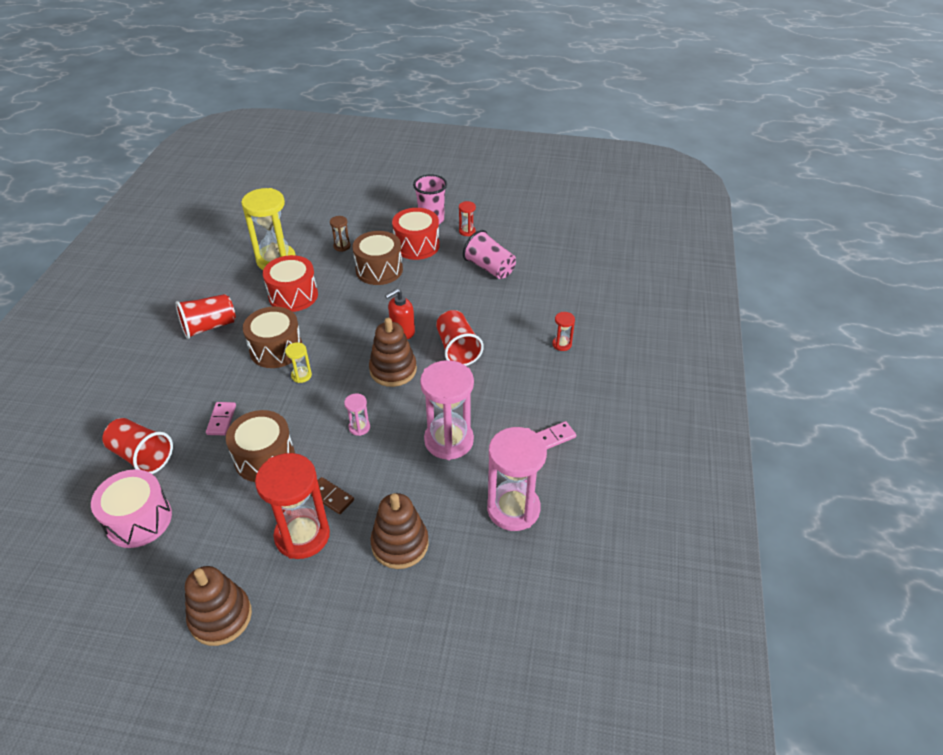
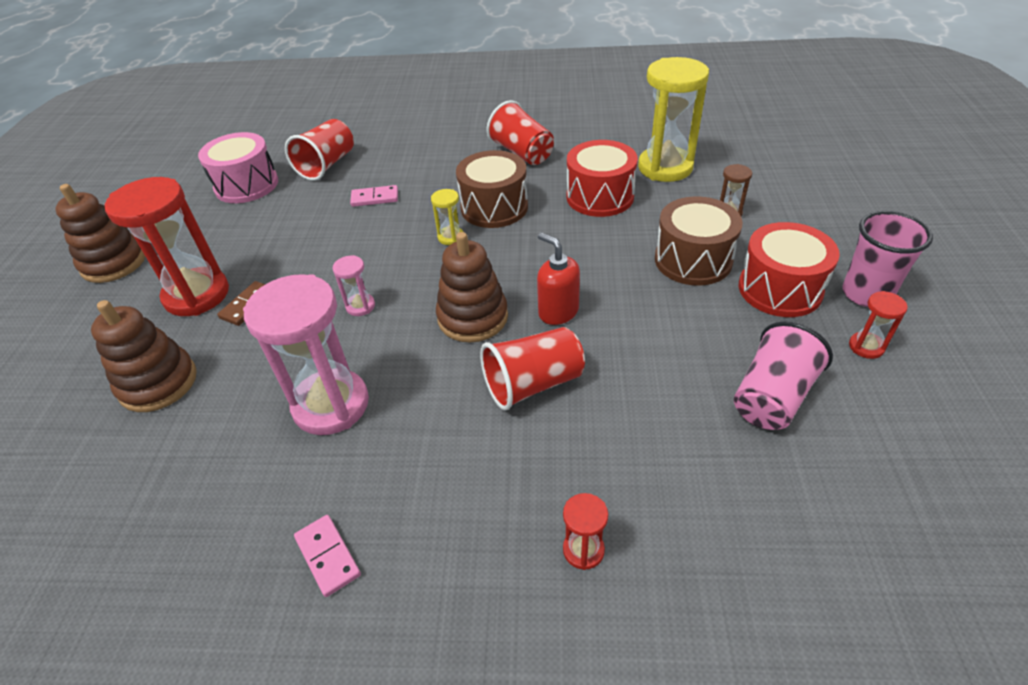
camera: 85 degrees right, 0 degrees up
brown drum [226,410,295,482] -> none
pink hourglass [487,427,547,531] -> none

